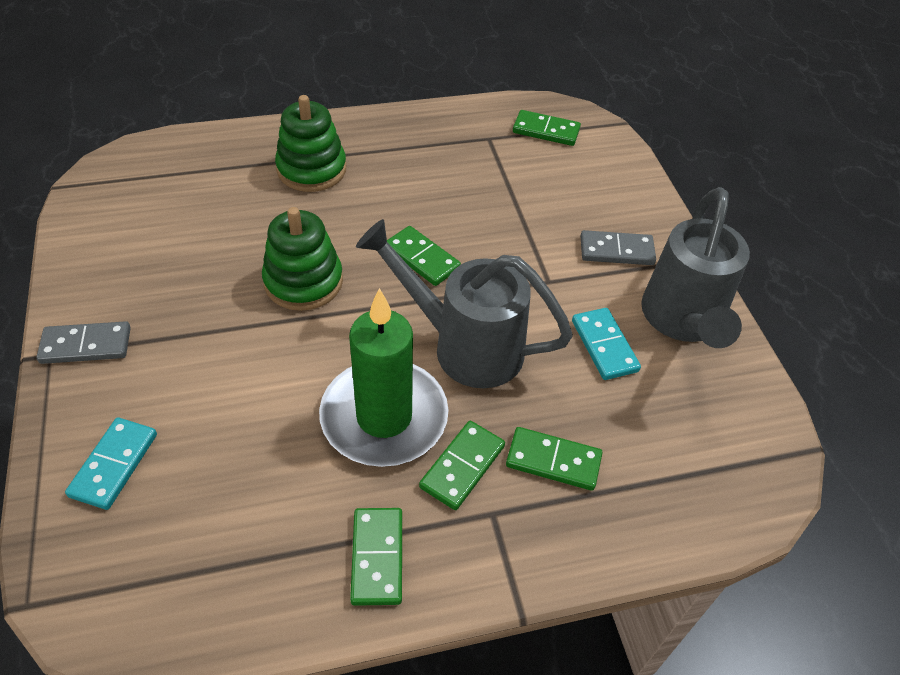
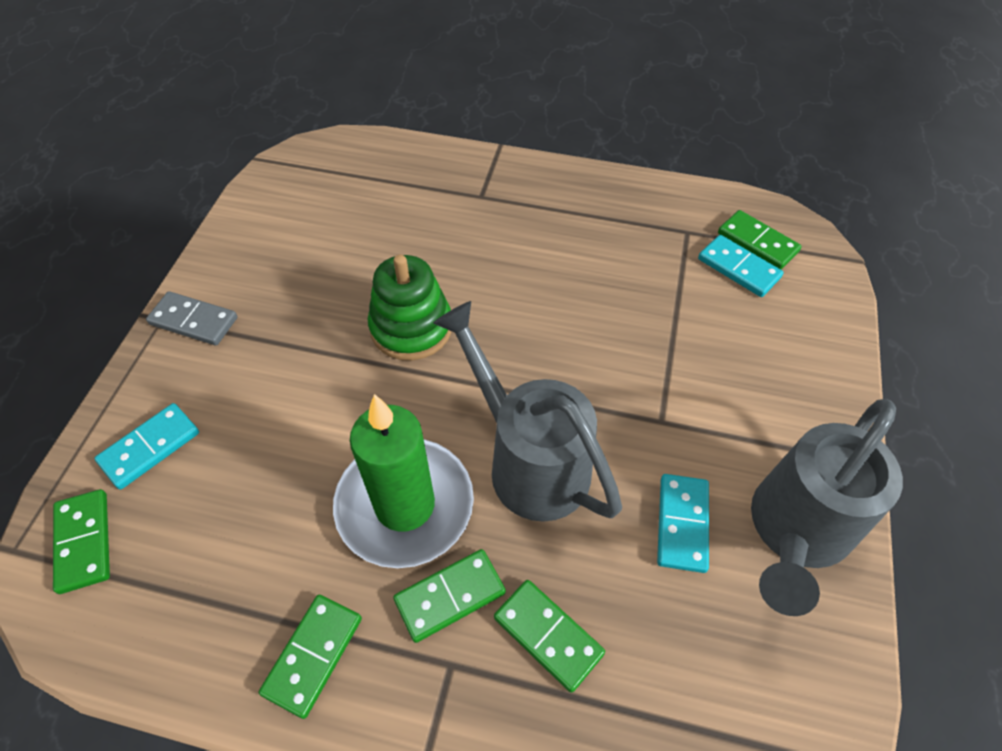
camera: 30 degrees right, 5 degrees up
green stacking toy [275,95,346,192] -> none
green domino [387,226,461,286] -> green domino moved to [53,489,110,594]
grey domino [580,230,656,265] -> none
none -> turquoise domino [698,235,784,297]

